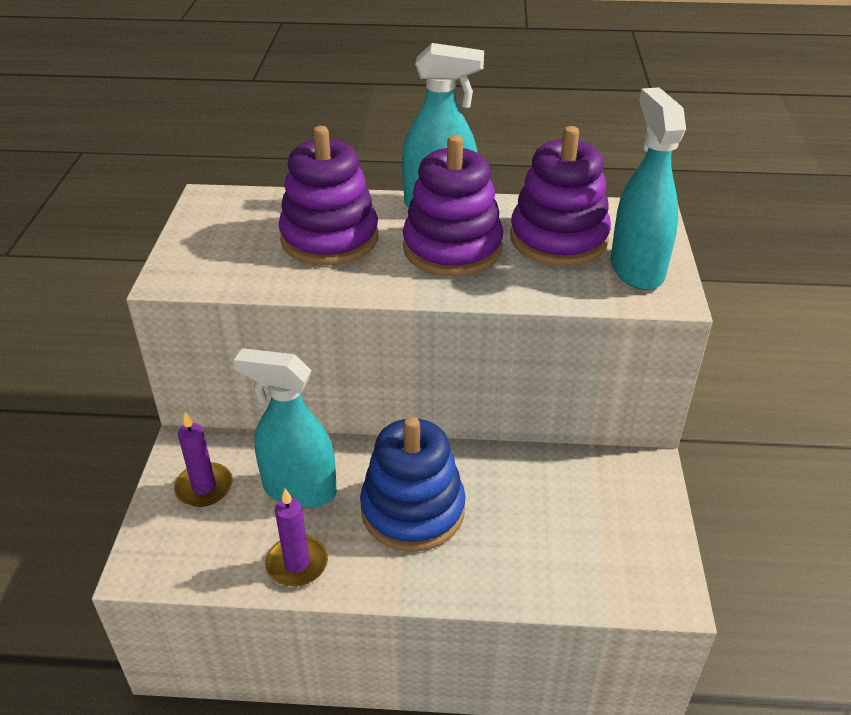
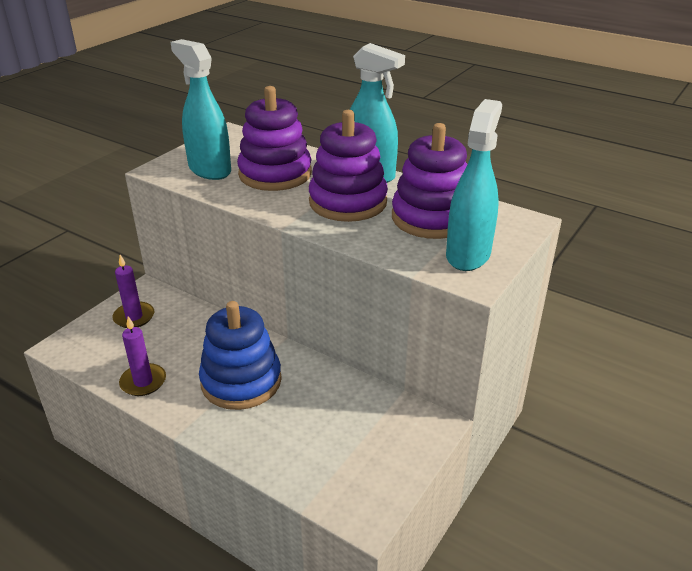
camera: 30 degrees right, 5 degrees down
turquoise spray bottle [234,348,337,508] -> turquoise spray bottle moved to [171,39,231,180]

